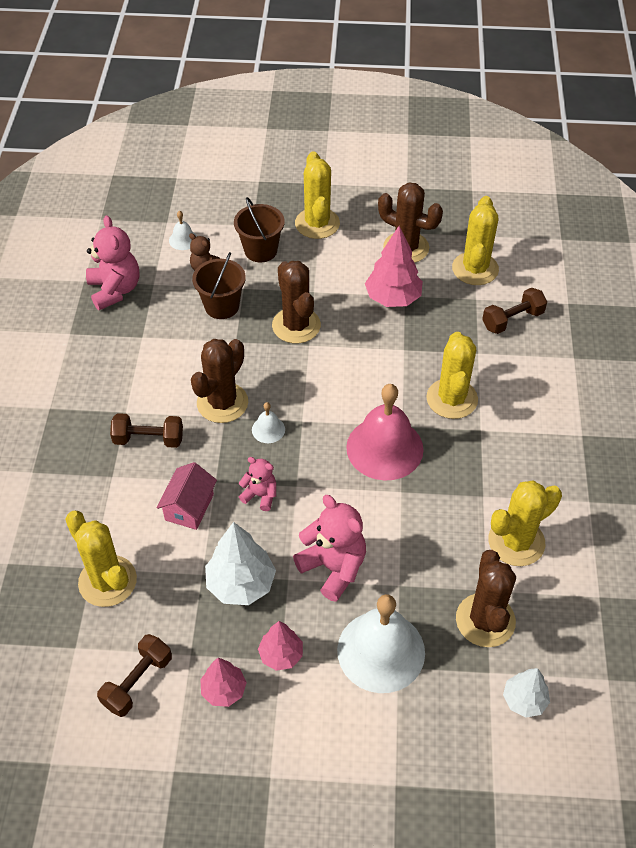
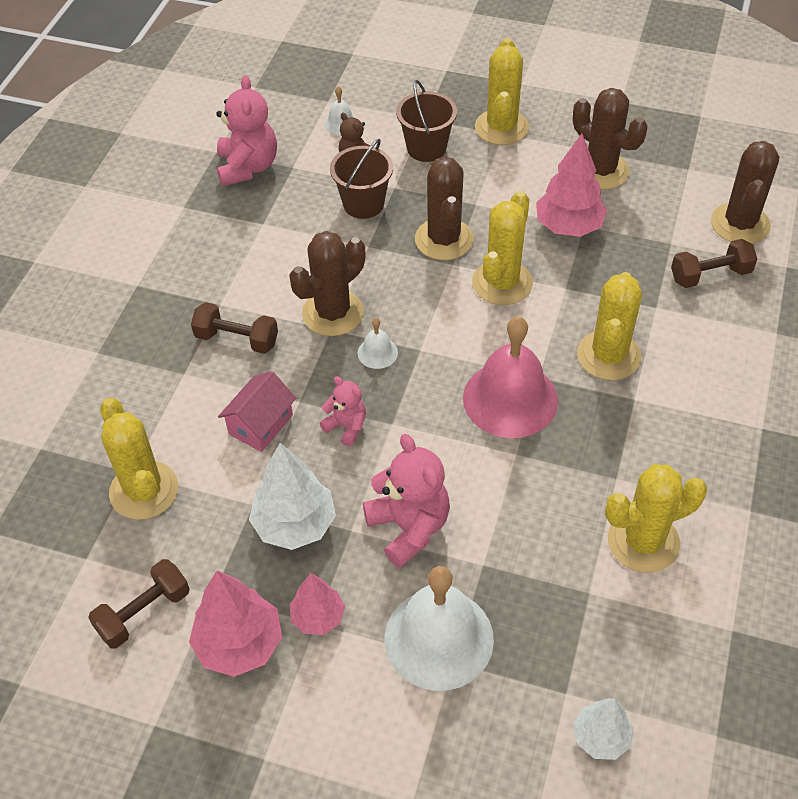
camera: 15 degrees right, 0 degrees up
pink tree [200,658,247,707] -> pink tree [189,571,282,677], size x1.63
yellow cactus [452,196,499,285] -> yellow cactus moved to [472,191,533,305]
brown cactus [456,550,516,647] -> brown cactus moved to [711,141,779,244]

